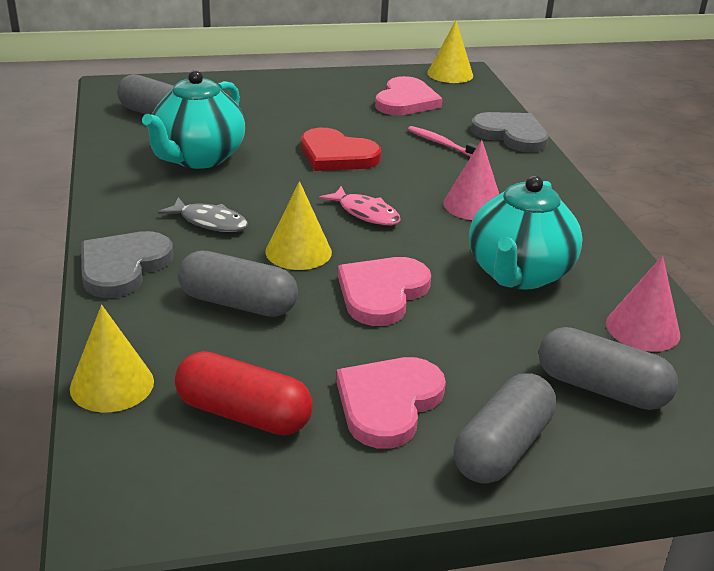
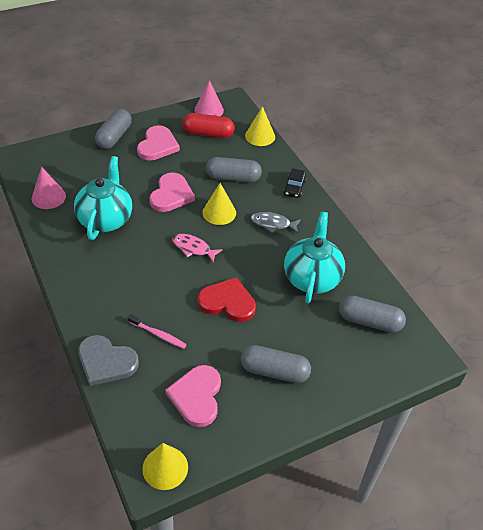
camera: 165 degrees right, 15 degrees up
grey heart [81,231,173,298] -> black car [283,168,307,198]
pink cone [443,140,499,220] -> pink cone moved to [195,80,224,116]
grey capsule [539,327,678,410] -> grey capsule moved to [241,345,311,383]

